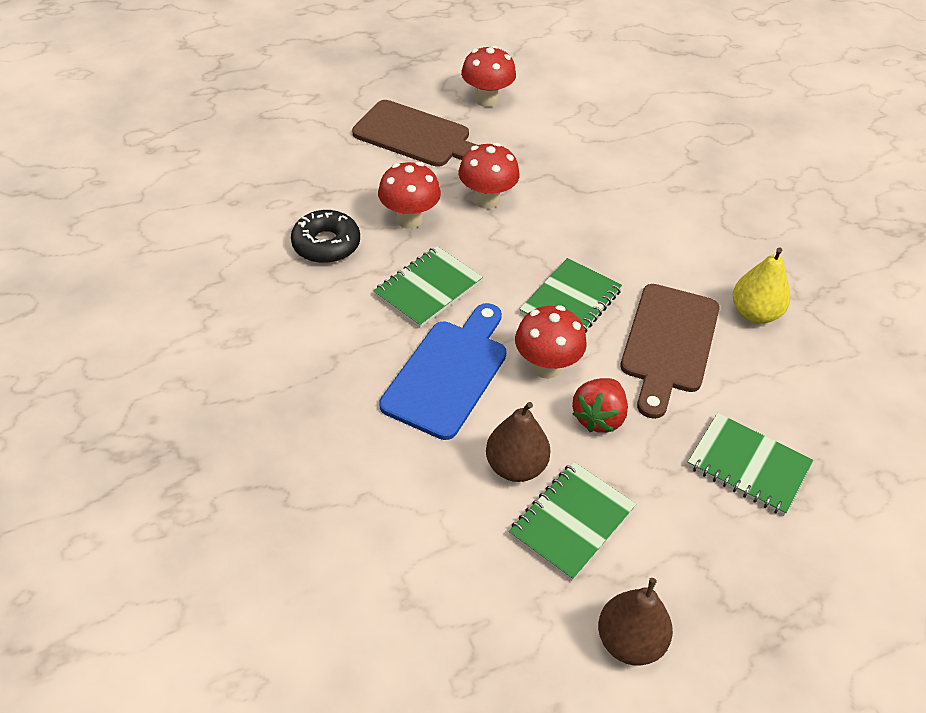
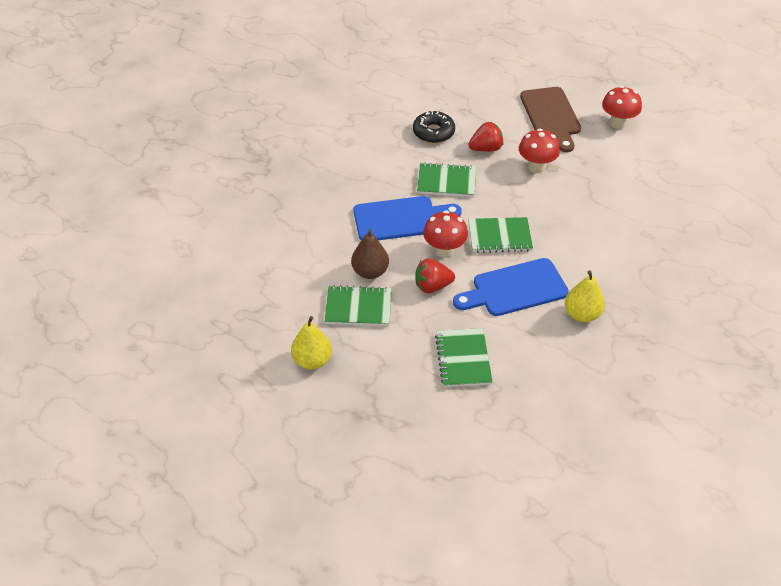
camera: 55 degrees right, 0 degrees up
red mushroom [378,162,441,229] -> red strawberry [468,122,504,152]
brown pear [598,578,673,666] -> yellow pear [291,316,332,370]
brown cutting board [620,284,720,419] -> blue cutting board [453,258,569,316]

